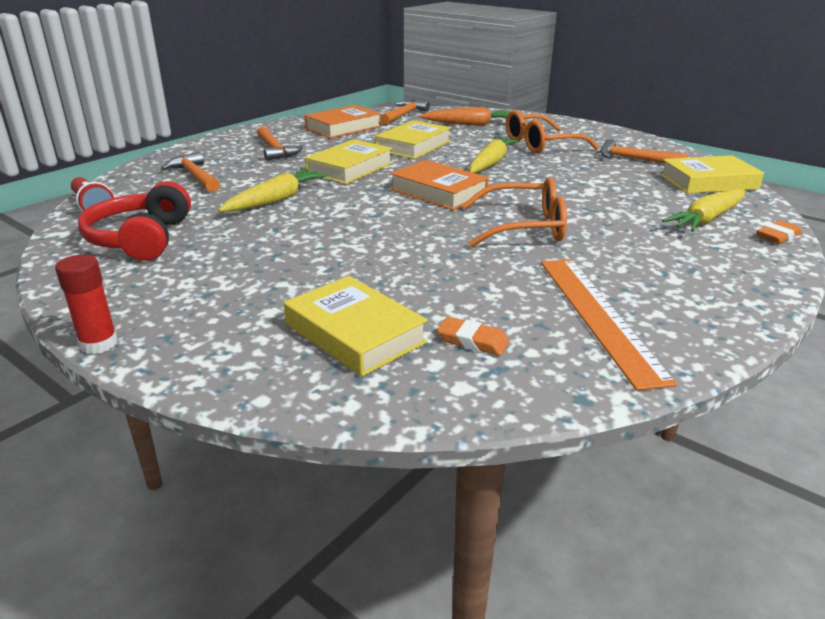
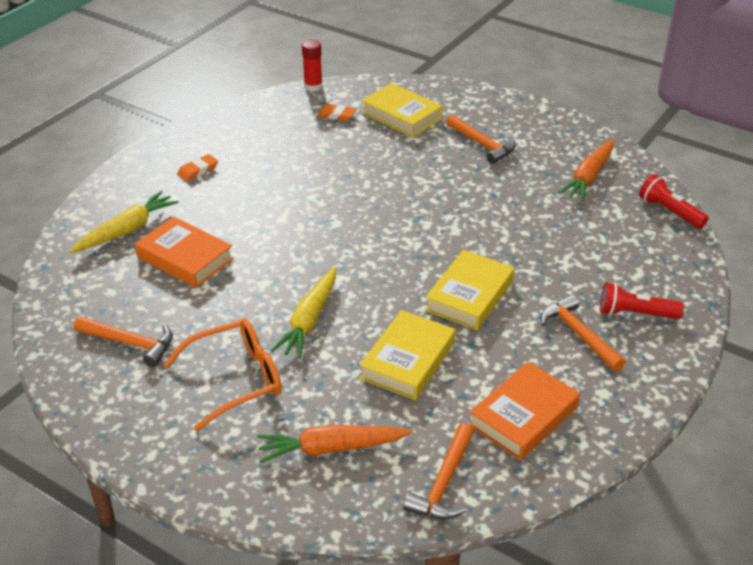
camera: 175 degrees right, 10 degrees up
red glue stick [55,254,118,354] -> red glue stick moved to [302,40,322,91]
red headphones [78,181,191,261] -> orange carrot [558,139,614,201]
orange hammer [161,152,220,192] -> orange hammer moved to [446,115,516,164]
yellow carrot [218,169,328,212] -> none
orange book [390,160,489,210] -> orange book moved to [135,216,234,288]
orange glasses [463,177,567,247] -> none
orange ruler [541,259,677,391] -> none
yellow book [660,155,764,194] -> none
orange eraser [757,220,802,244] -> orange eraser moved to [177,154,218,181]
none -> red flashlight [600,282,684,319]

